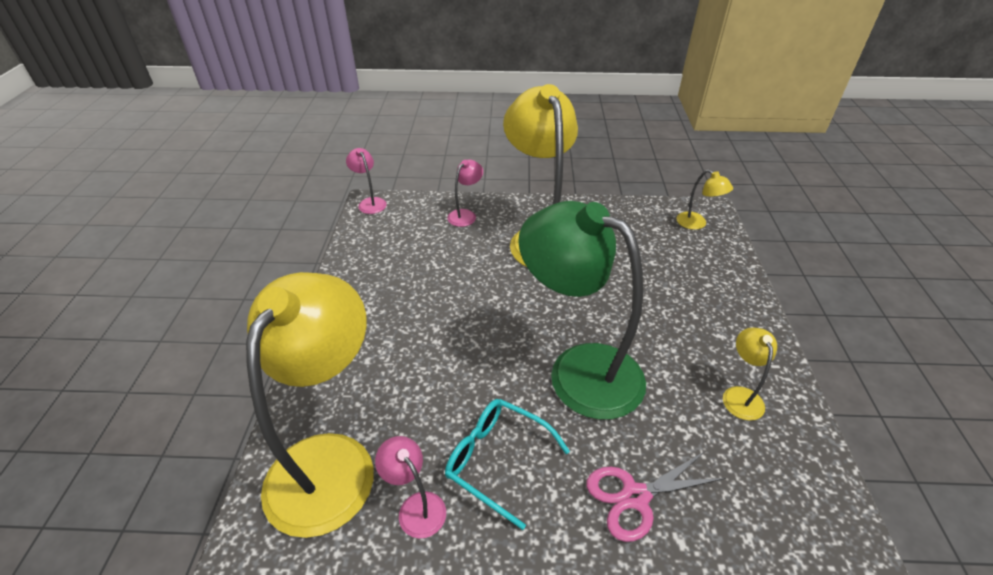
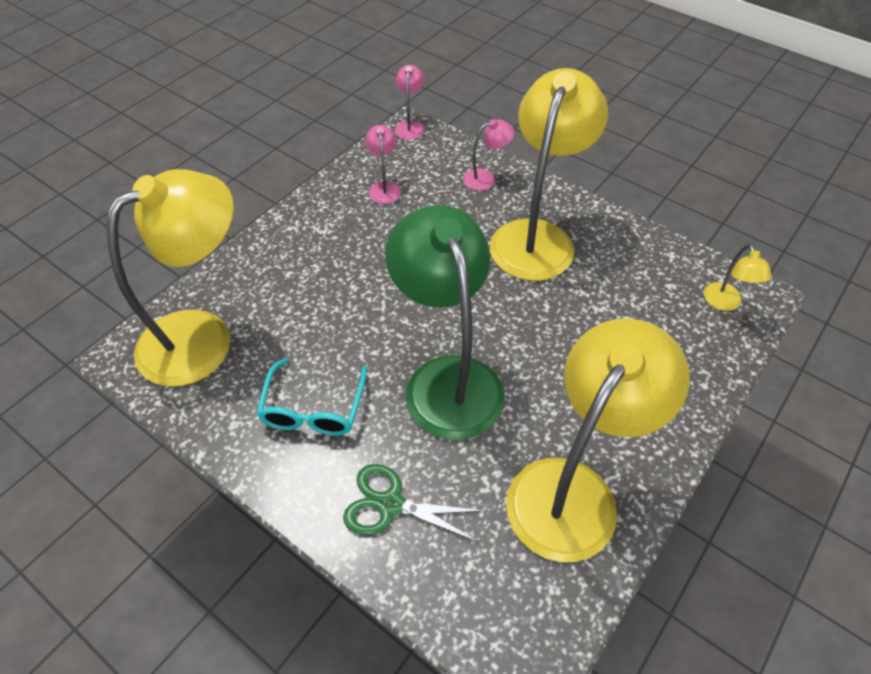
camera: 35 degrees right, 10 degrees up
pink lamp [375,436,446,538] -> pink lamp moved to [365,125,401,204]
turquoise glasses [445,399,570,530] -> turquoise glasses turned 150 degrees counterclockwise [256,358,367,436]
pink scissors [587,451,726,542] -> green scissors [343,464,486,542]
yellow lamp [723,327,777,421] -> yellow lamp [506,318,690,562], size x2.40

